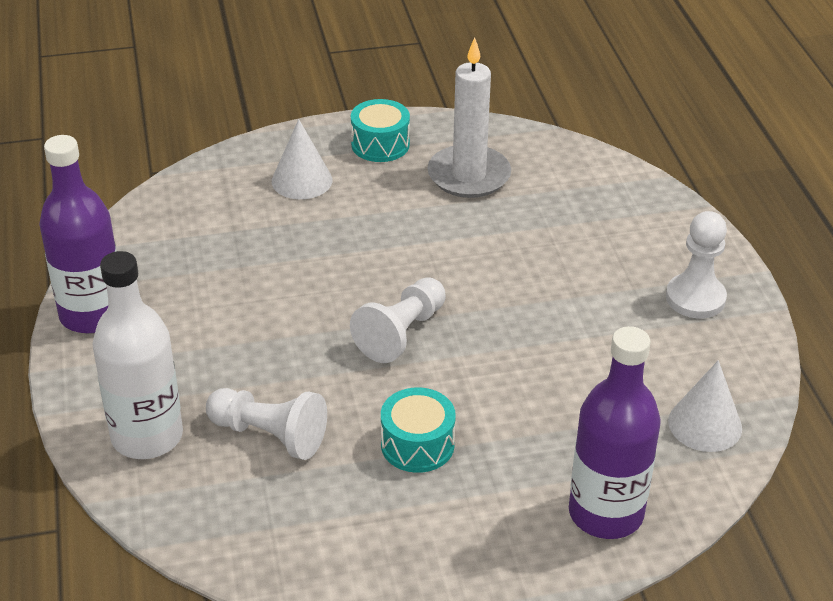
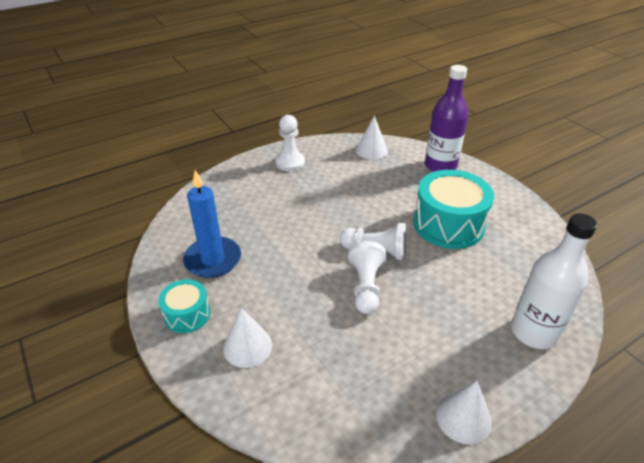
camera: 110 degrees left, 0 degrees up
purple bottle [39,135,117,333] -> white cone [436,381,492,444]
white pawn [206,388,327,460] -> white pawn moved to [348,241,387,314]
turquoise drum [381,387,456,473] -> turquoise drum [413,170,494,249], size x1.85
white candle [427,37,511,198] -> blue candle [183,170,241,278]

